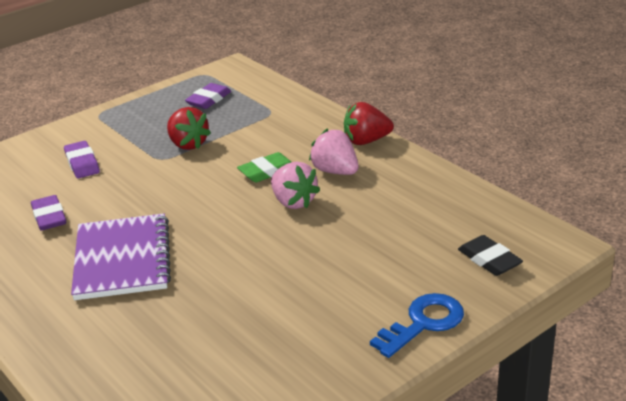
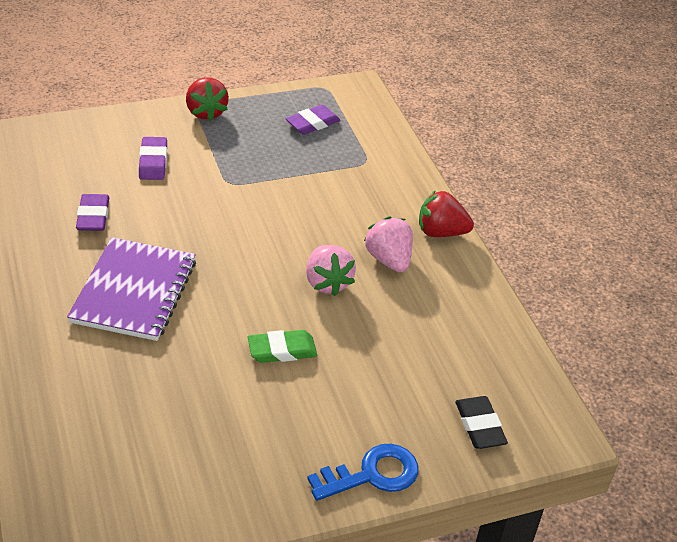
camera: 15 degrees right, 10 degrees up
red strawberry [167,107,211,150] -> red strawberry moved to [186,77,229,122]
green eraser [237,152,291,182] -> green eraser moved to [248,330,317,363]

